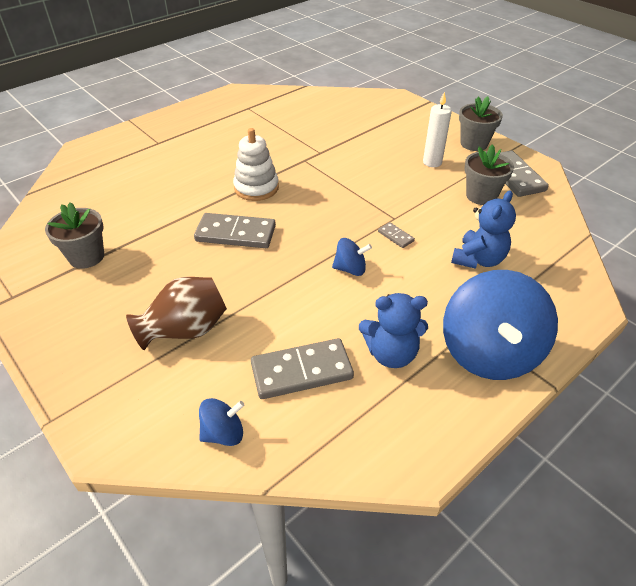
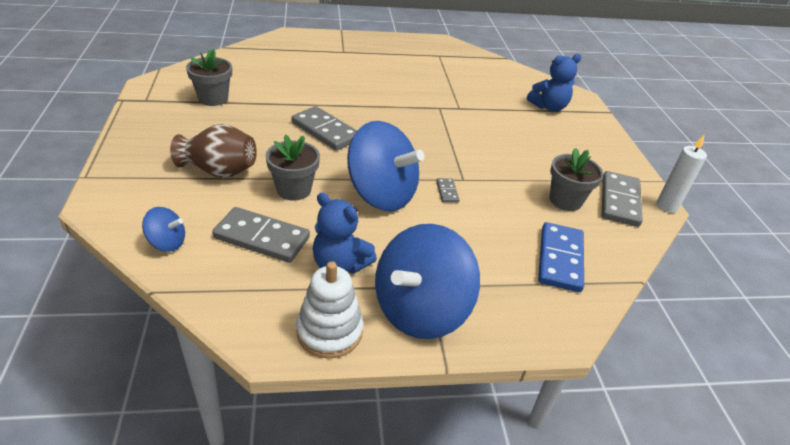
camera: 30 degrees right, 5 degrees down
white stacking toy [233,128,279,201] -> white stacking toy moved to [296,261,364,359]
blue spinning top [332,238,372,276] -> blue spinning top [347,121,424,211], size x2.20
white candle [423,91,452,167] -> white candle moved to [656,135,707,213]
blue teddy bear [451,190,516,269] -> blue teddy bear moved to [527,54,581,112]
grey flower pot [459,96,503,151] -> grey flower pot moved to [265,135,320,201]
none -> blue domino [538,222,584,292]

